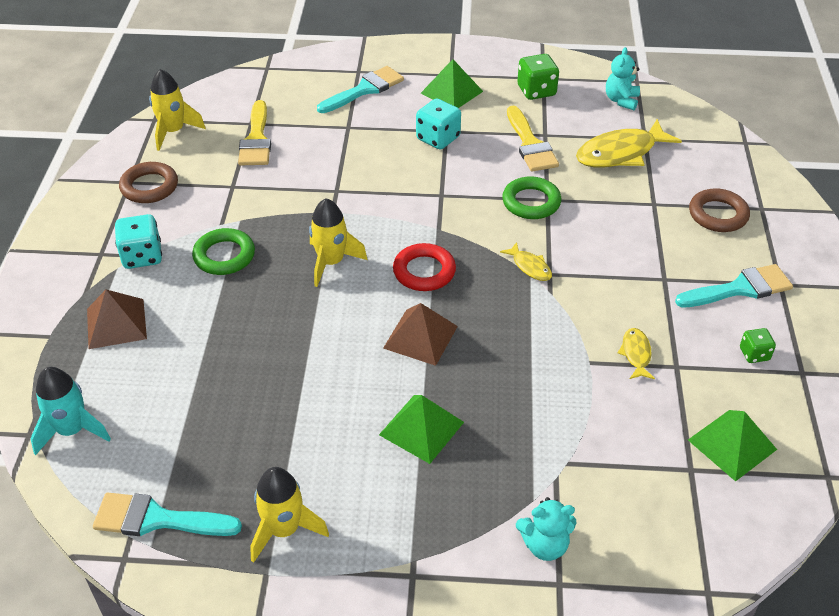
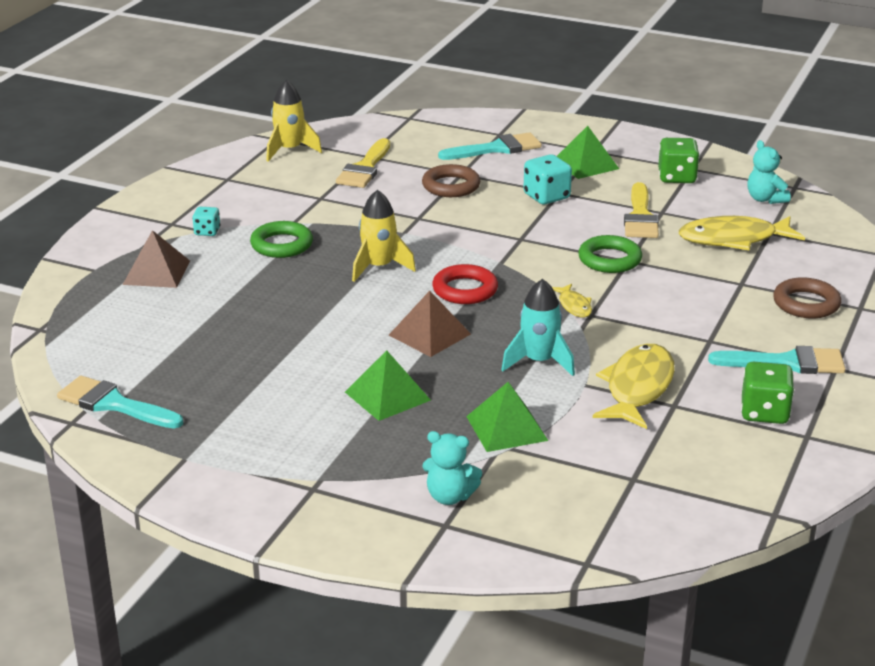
camera: 20 degrees right, 15 degrees down
turquoise rocket [30,367,111,455] -> turquoise rocket moved to [501,279,575,376]
turquoise dice [115,214,162,269] -> turquoise dice [192,207,220,236], size x0.60
brown ring [119,162,178,203] -> brown ring moved to [422,164,480,197]
yellow rocket [250,467,329,563] -> none
turquoise teddy bear [606,47,640,110] -> turquoise teddy bear turned 60 degrees counterclockwise [747,140,791,204]
yellow fish [618,328,655,379] -> yellow fish [593,344,675,429], size x2.03
green pyramid [688,410,777,482] -> green pyramid moved to [466,382,548,452]
green dice [740,328,776,363] -> green dice [741,362,794,424], size x1.68

